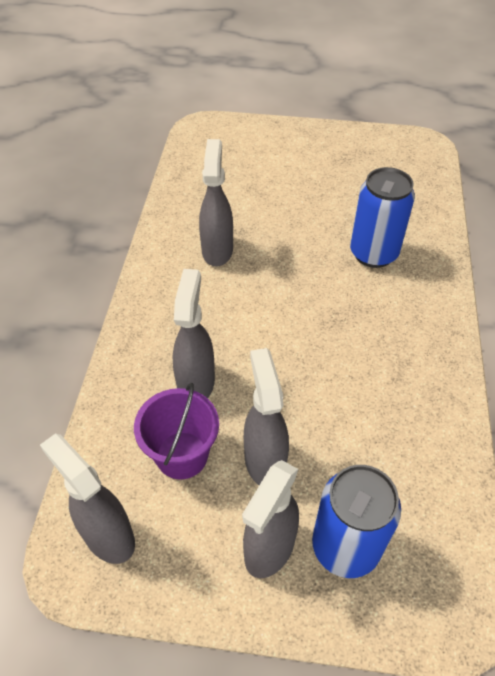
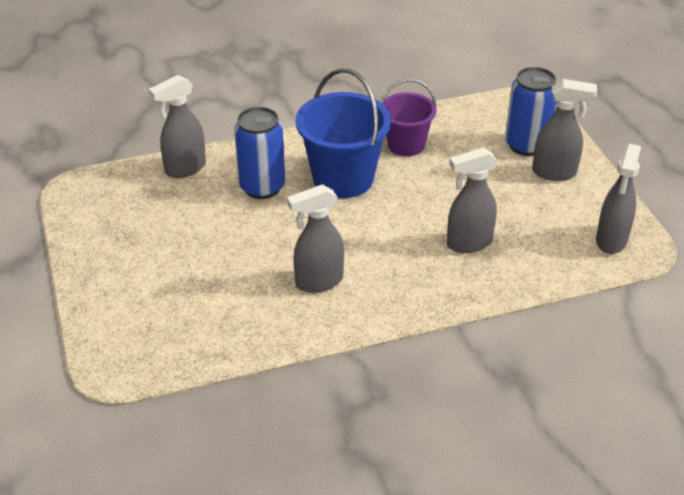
camera: 115 degrees left, 10 degrees down
purple bucket [134,383,219,480] -> purple bucket moved to [381,79,437,156]
grey spray bottle [244,348,289,485] -> grey spray bottle moved to [149,75,206,178]
none -> blue bucket [296,69,391,198]

